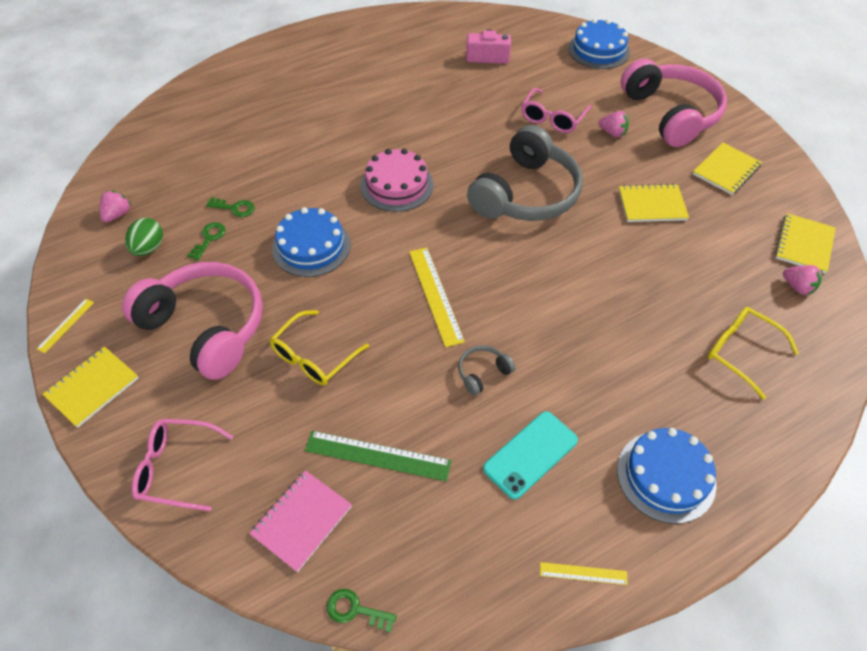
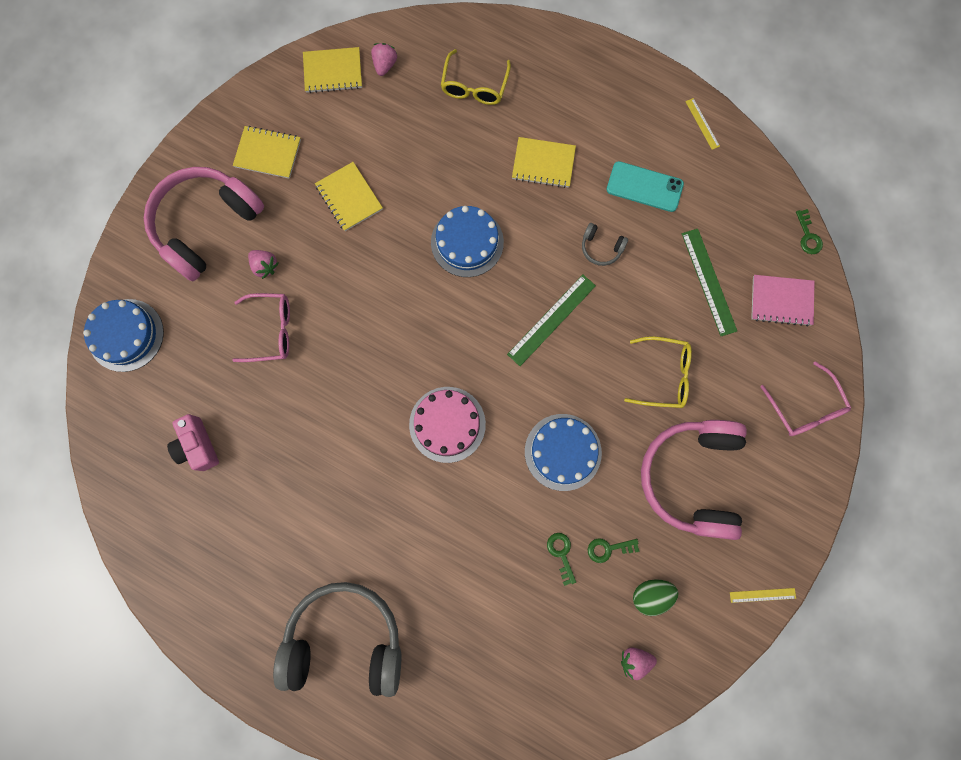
camera: 120 degrees left, 25 degrees up
yellow notebook [42,346,139,428] -> yellow notebook moved to [512,137,576,188]
yellow ruler [409,247,465,347] -> green ruler [507,275,596,366]
grey headphones [467,125,583,221] -> grey headphones moved to [273,582,401,697]
pink strawberry [599,111,629,138] -> pink strawberry turned 135 degrees clockwise [248,250,278,279]
blue cake [617,428,717,524] -> blue cake moved to [431,206,504,277]

